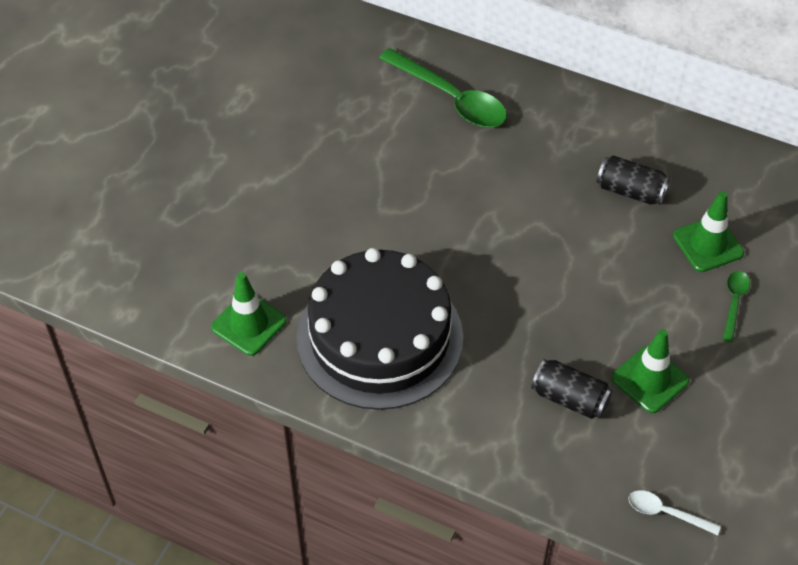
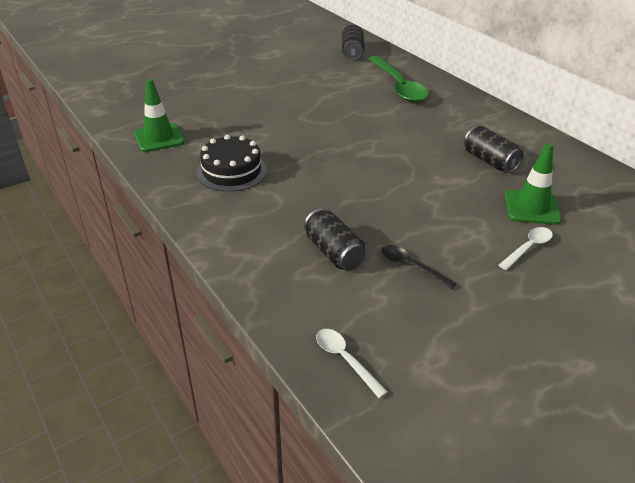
camera: 30 degrees right, 15 degrees down
black cake [297,248,463,410] -> black cake [197,135,267,192], size x0.52
green traffic cone [611,329,689,413] -> black spoon [382,245,457,289]
green spoon [722,271,750,342] -> white spoon [499,227,553,270]
none -> black can [342,25,365,60]

